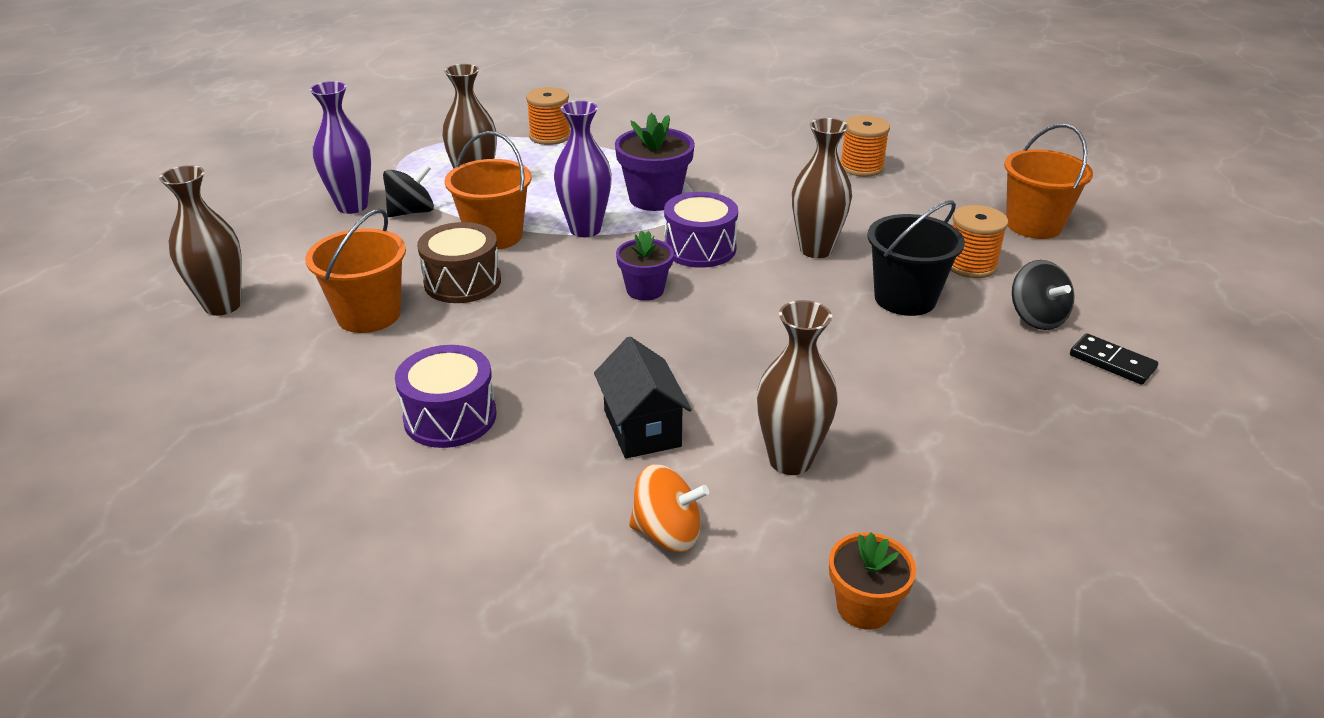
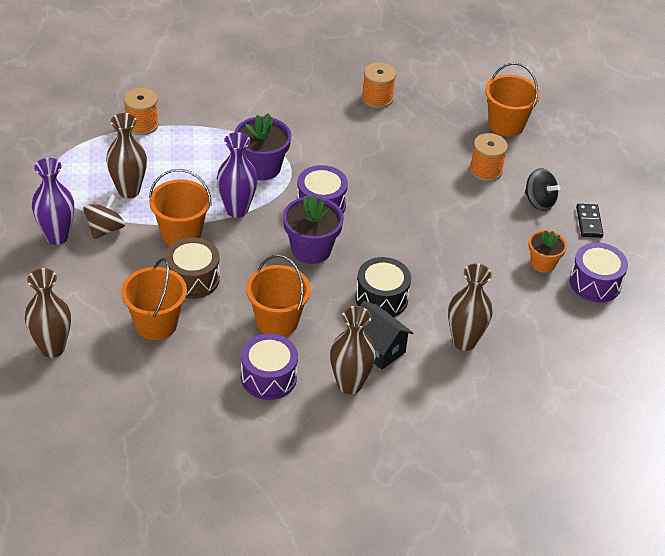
camera: 30 degrees left, 10 degrees up
black spinning top [383,164,434,217] -> brown spinning top [83,194,125,239]
purple flower pot [616,230,674,301] -> purple flower pot [283,195,344,264], size x1.58
orange spinning top [629,464,709,552] -> none
brown vase [792,118,852,258] -> brown vase moved to [330,306,376,394]
orange flower pot [829,532,916,630] -> orange flower pot moved to [529,230,567,273]
black bucket [868,200,965,316] -> none
black domino [1070,333,1158,385] -> black domino turned 75 degrees clockwise [576,204,603,238]
none -> orange bucket [246,255,311,337]
none -> black drum [355,257,411,317]
none -> purple drum [570,242,628,302]

